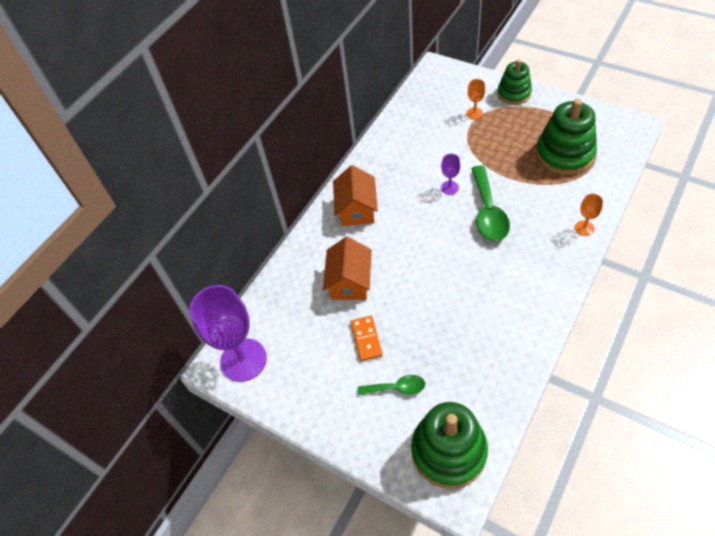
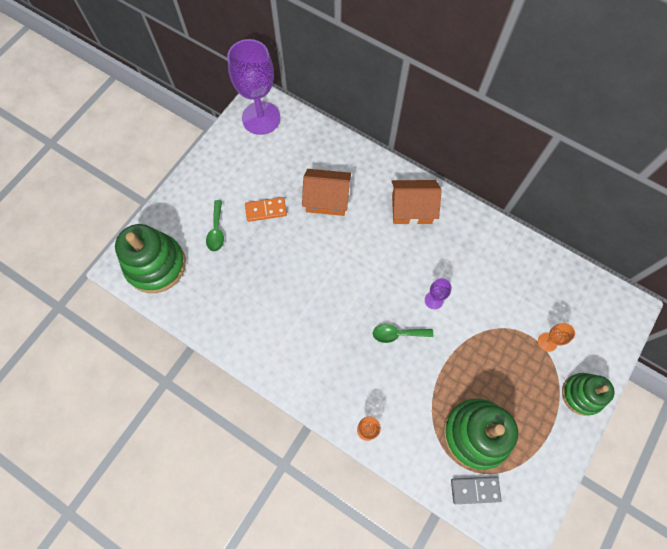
camera: 85 degrees right, 15 degrees up
green spoon [471,165,510,241] -> green spoon [373,324,433,343], size x0.57
none -> grey domino [451,477,502,504]

